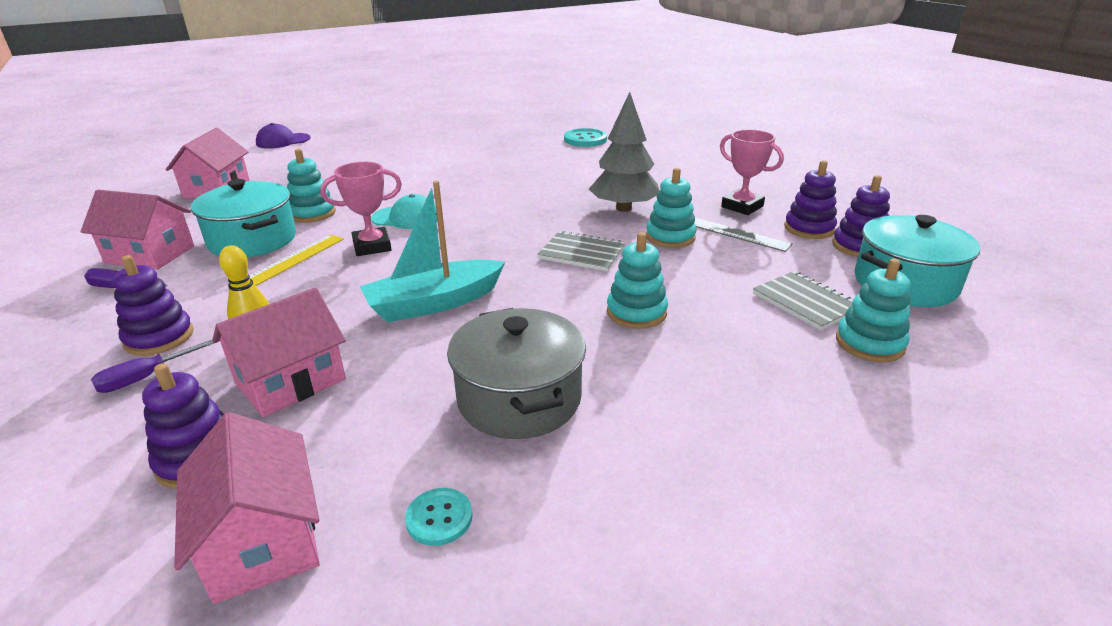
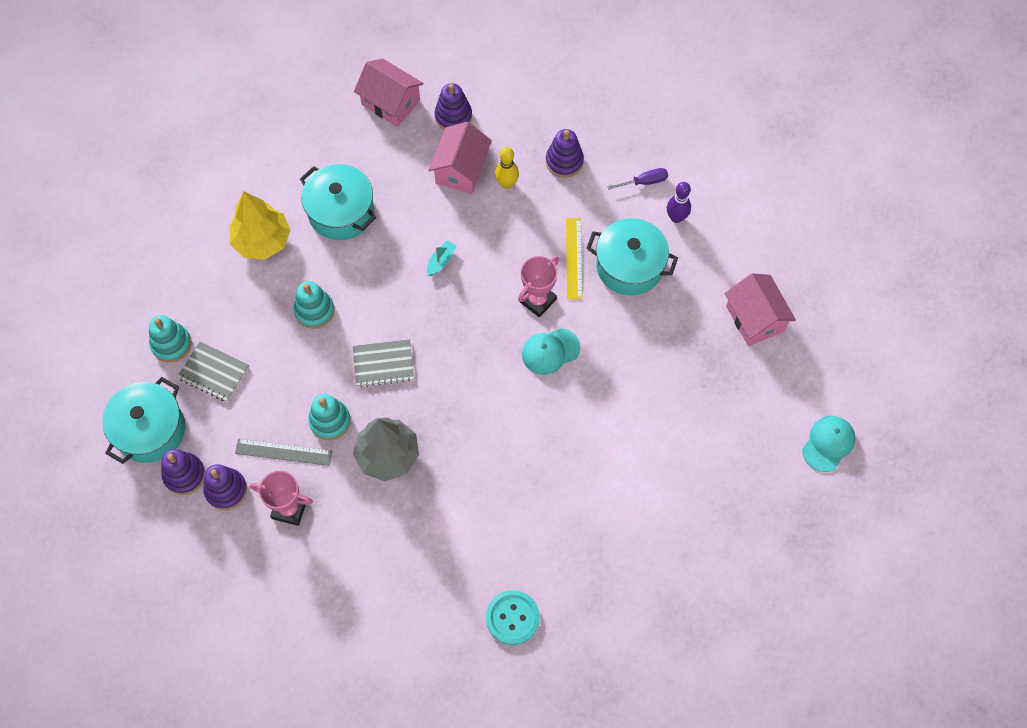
camera: 150 degrees right, 35 degrees up
pink house [80,190,194,270] -> purple bowling pin [667,182,691,223]
purple screwdriver [91,340,214,393] -> none
purple cap [256,123,311,149] -> turquoise cap [802,416,855,472]
turquoise stacking toy [287,149,336,223] -> none
turquoise boat [360,181,505,322] -> turquoise boat [427,240,457,276], size x0.45
turquoise button [405,488,473,546] -> none
grey pot [447,308,586,439] -> turquoise pot [300,164,377,240]
none -> yellow tree [230,192,291,260]

